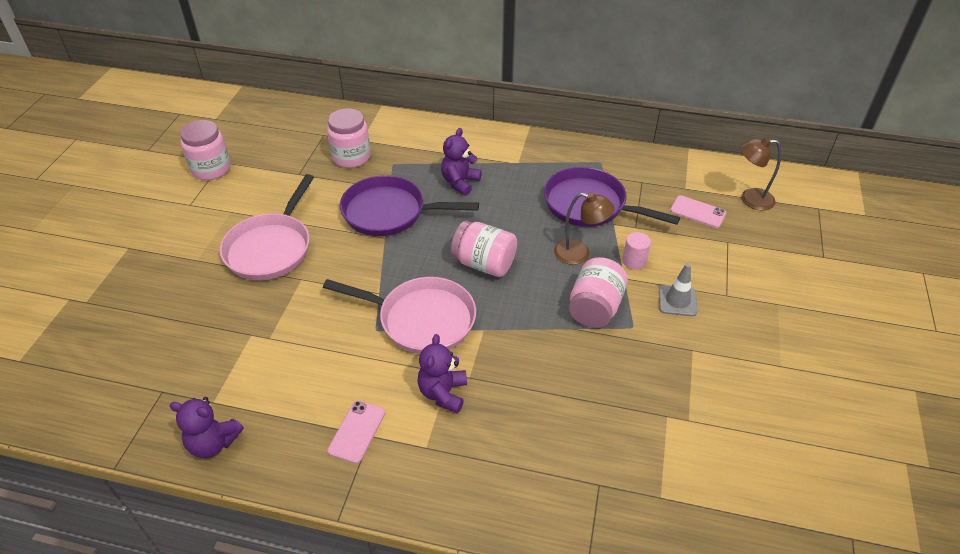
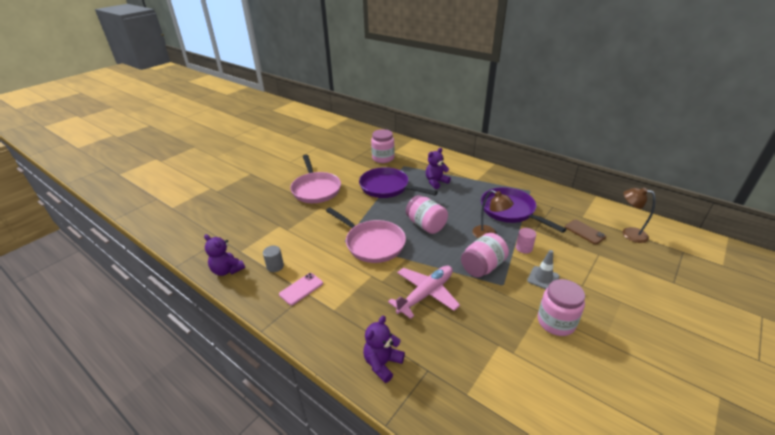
camera: 25 degrees right, 10 degrees down
pink jar [180,120,231,180] -> pink jar moved to [538,279,585,336]
pink pan [220,174,314,280] -> pink pan turned 60 degrees counterclockwise [290,155,341,203]
purple teddy bear [418,334,467,413] -> purple teddy bear moved to [363,316,405,383]
pink phone [670,195,726,228] -> brown phone [565,219,606,244]
none -> grey cylinder [263,246,284,272]
none -> pink plane [388,266,460,319]

